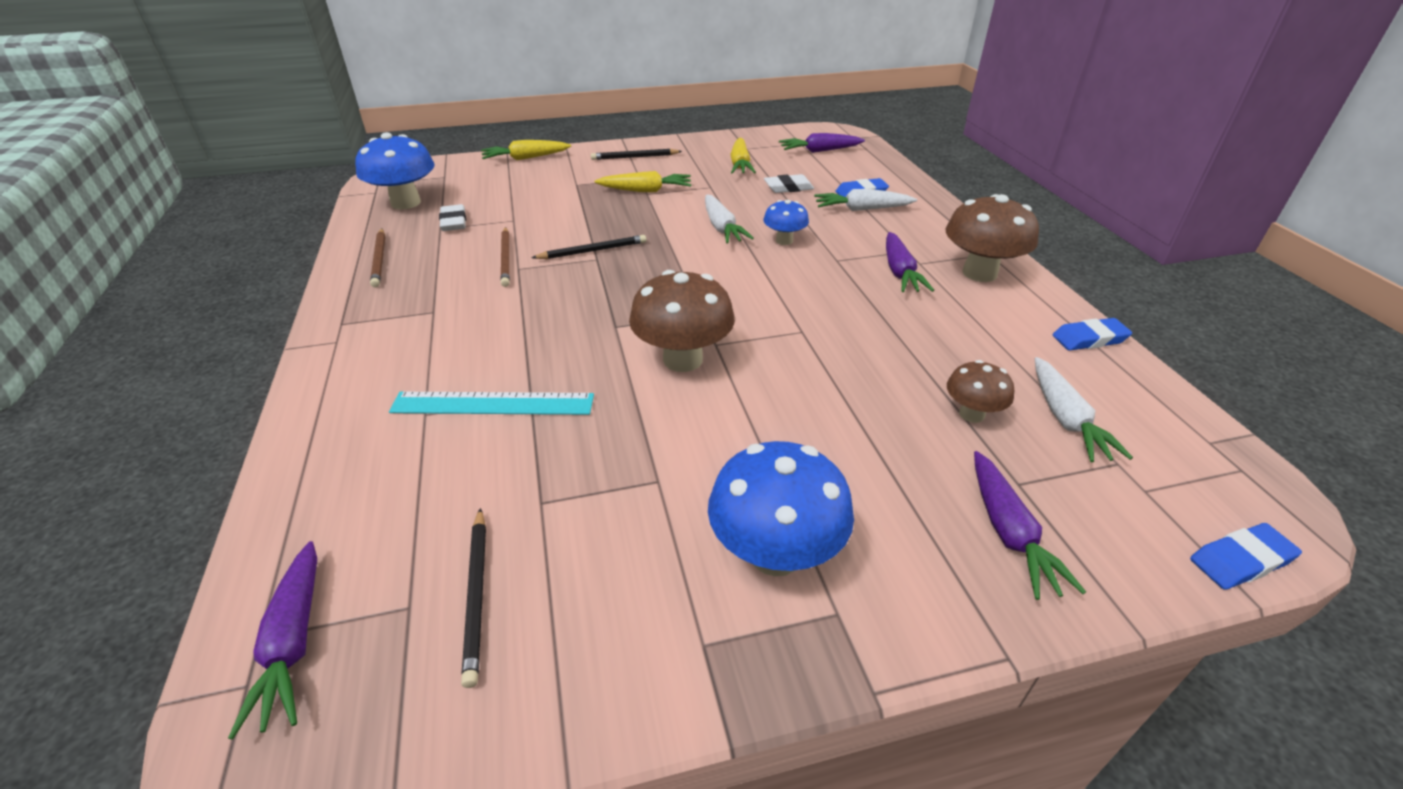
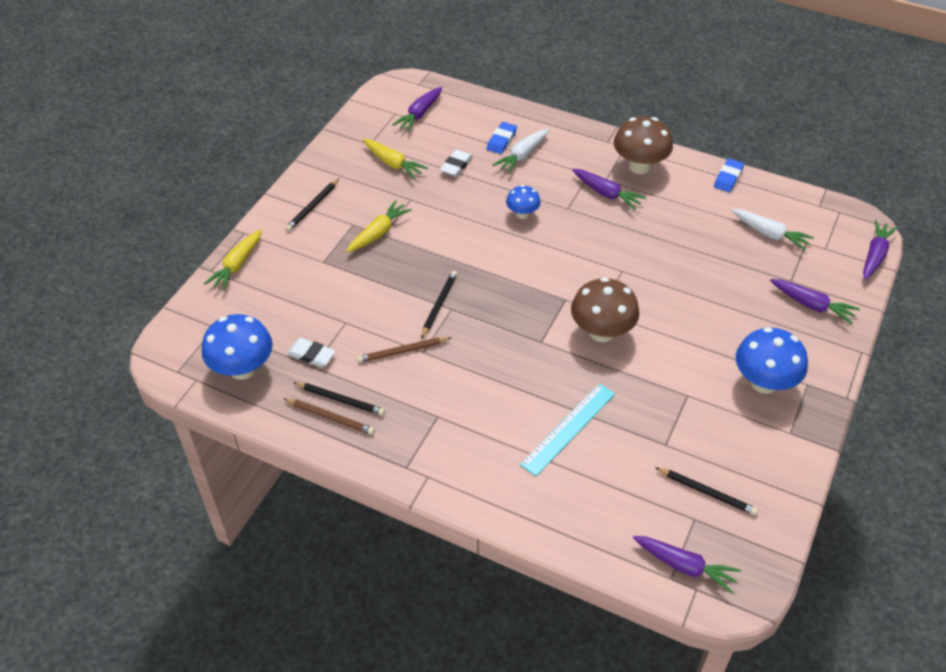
camera: 50 degrees left, 10 degrees up
brown pencil [500,227,510,287] -> brown pencil turned 135 degrees clockwise [357,337,451,363]
white carrot [705,194,754,244] -> none
brown mushroom [947,360,1014,423] -> none
blue eraser [1190,523,1302,590] -> purple carrot [863,220,898,280]
none -> black pencil [293,382,385,416]

